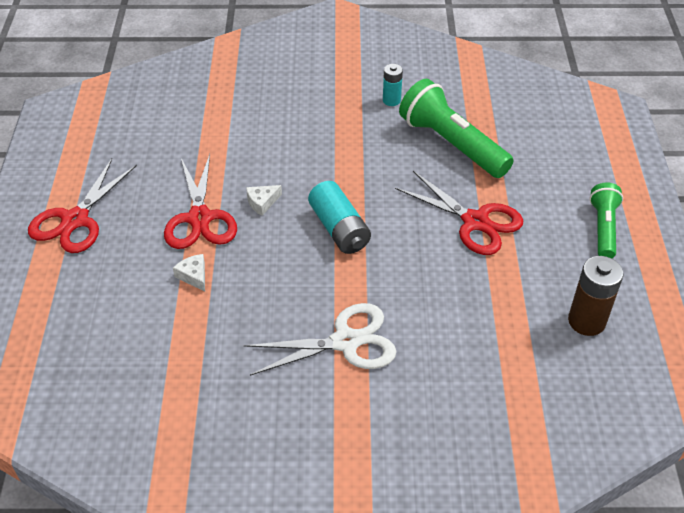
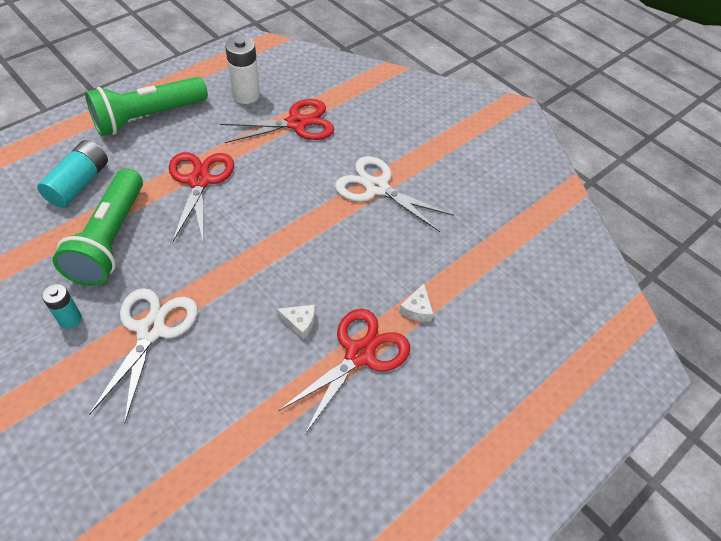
camera: 135 degrees left, 5 degrees up
red scissors [28,159,137,253] -> red scissors moved to [220,99,334,143]
turquoise battery [308,181,371,254] -> turquoise battery moved to [37,140,108,208]
brown battery [568,256,623,336] -> white battery [225,36,260,104]
green flashlight [589,183,623,258] -> green flashlight [85,77,208,136], size x1.68
none -> white scissors [89,288,198,423]

